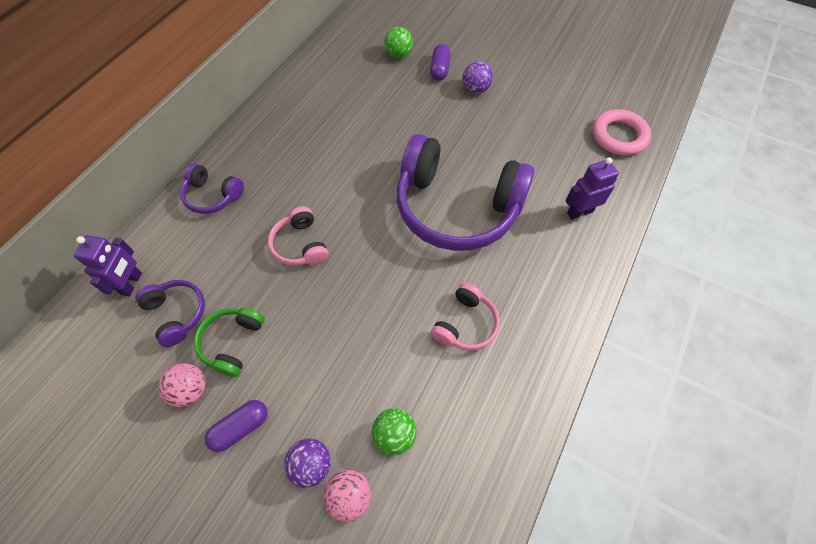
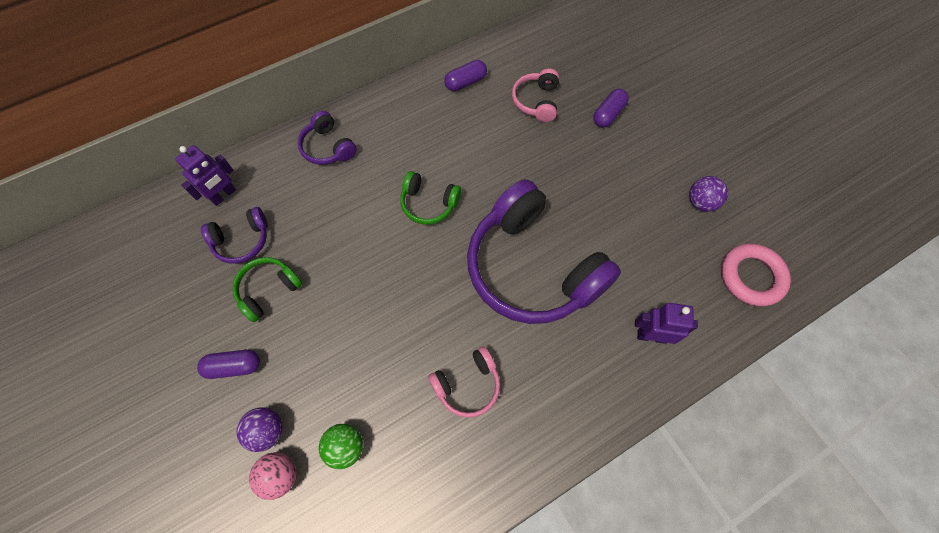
camera: 30 degrees right, 5 degrees up
purple headphones [135,280,205,347] -> purple headphones turned 75 degrees clockwise [201,207,268,264]
pink ball [158,363,206,407] -> none
pink headphones [268,206,328,265] -> pink headphones moved to [512,69,559,122]
green ball [384,27,413,58] -> none
purple ball [462,61,493,94] -> purple ball moved to [689,176,728,212]
none -> green headphones [400,171,461,225]
none -> purple capsule [444,60,487,91]

